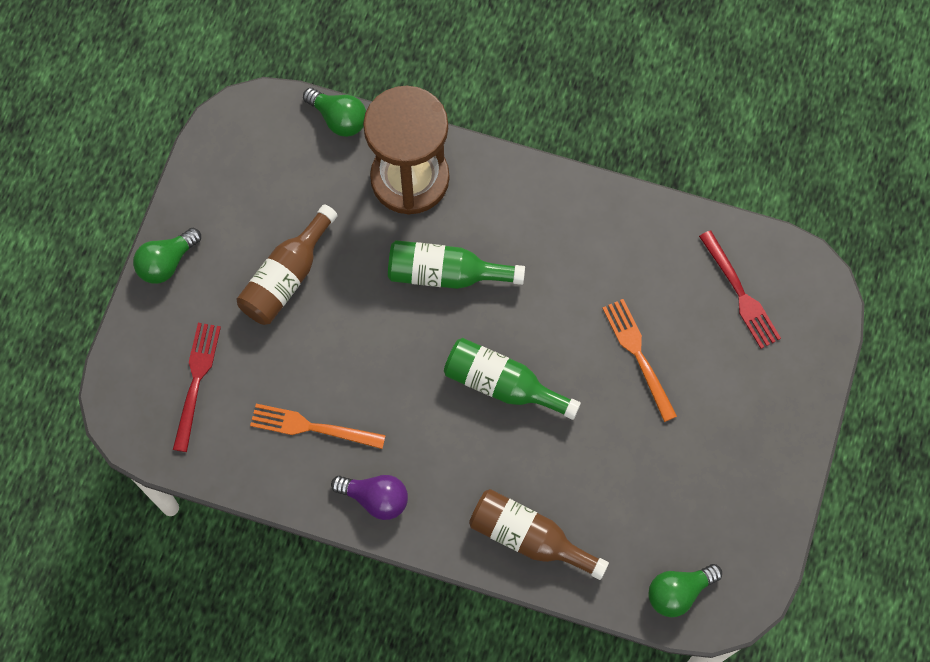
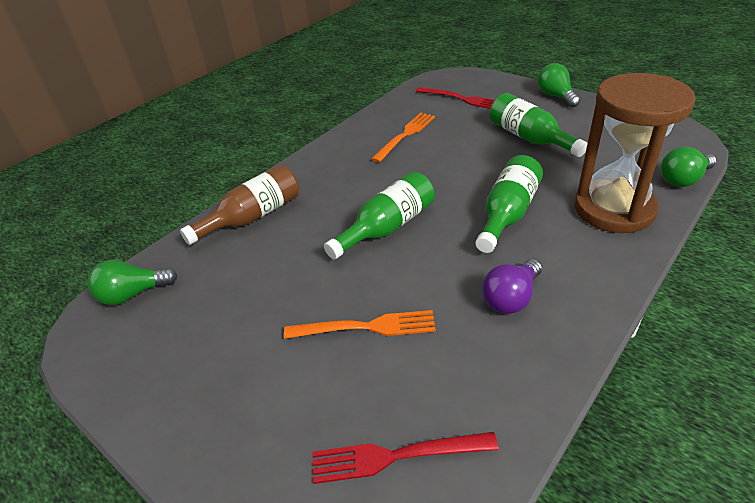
camera: 115 degrees right, 30 degrees down
brown bottle [236,204,338,325] -> green bottle [490,93,588,157]
purple light bulb [331,475,408,520] -> purple light bulb moved to [482,259,542,314]
green light bulb [648,564,722,617] -> green light bulb turned 105 degrees counterclockwise [88,260,178,305]

